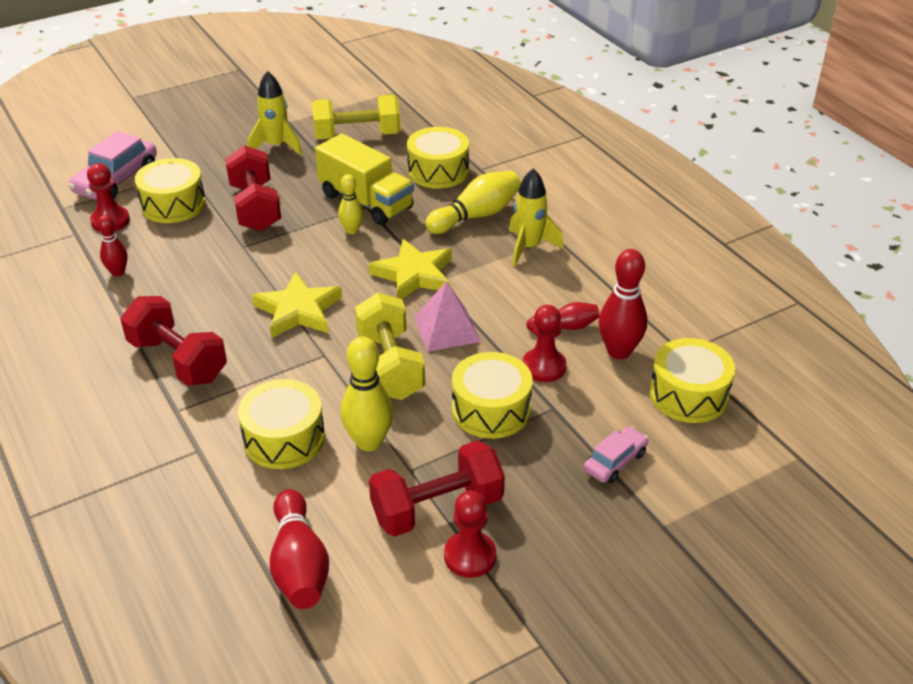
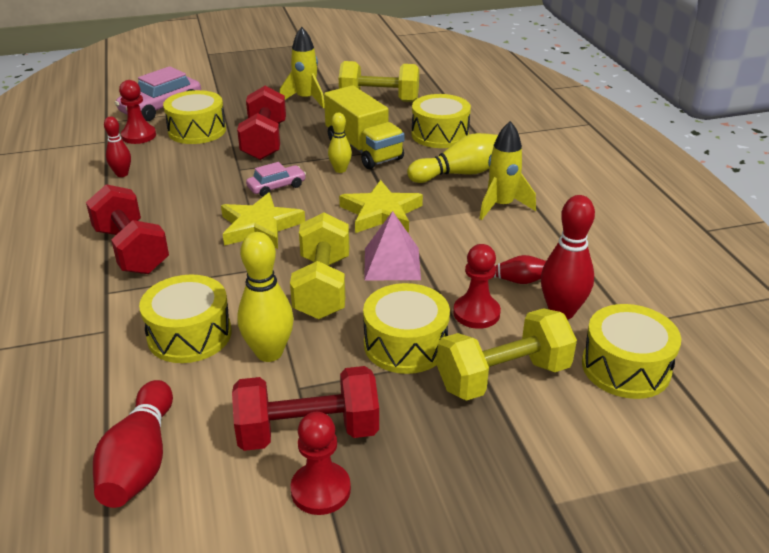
camera: 15 degrees right, 5 degrees down
pink car [584,427,649,483] -> pink car moved to [246,162,306,197]
none -> yellow dumbbell [437,308,577,401]

